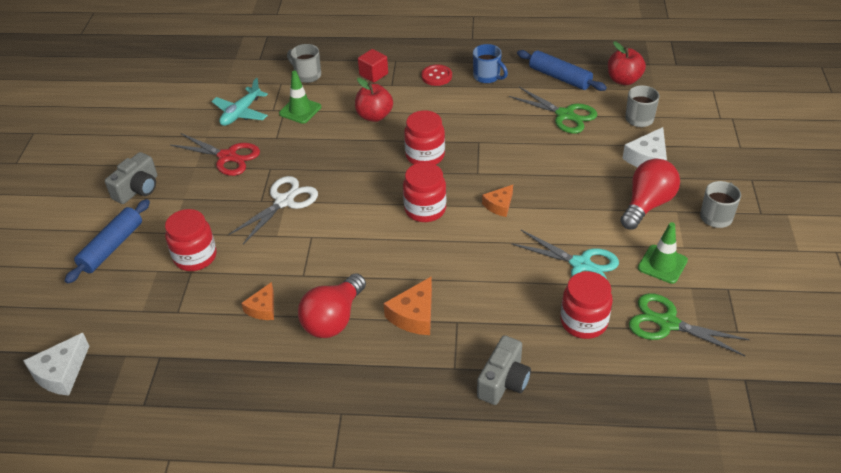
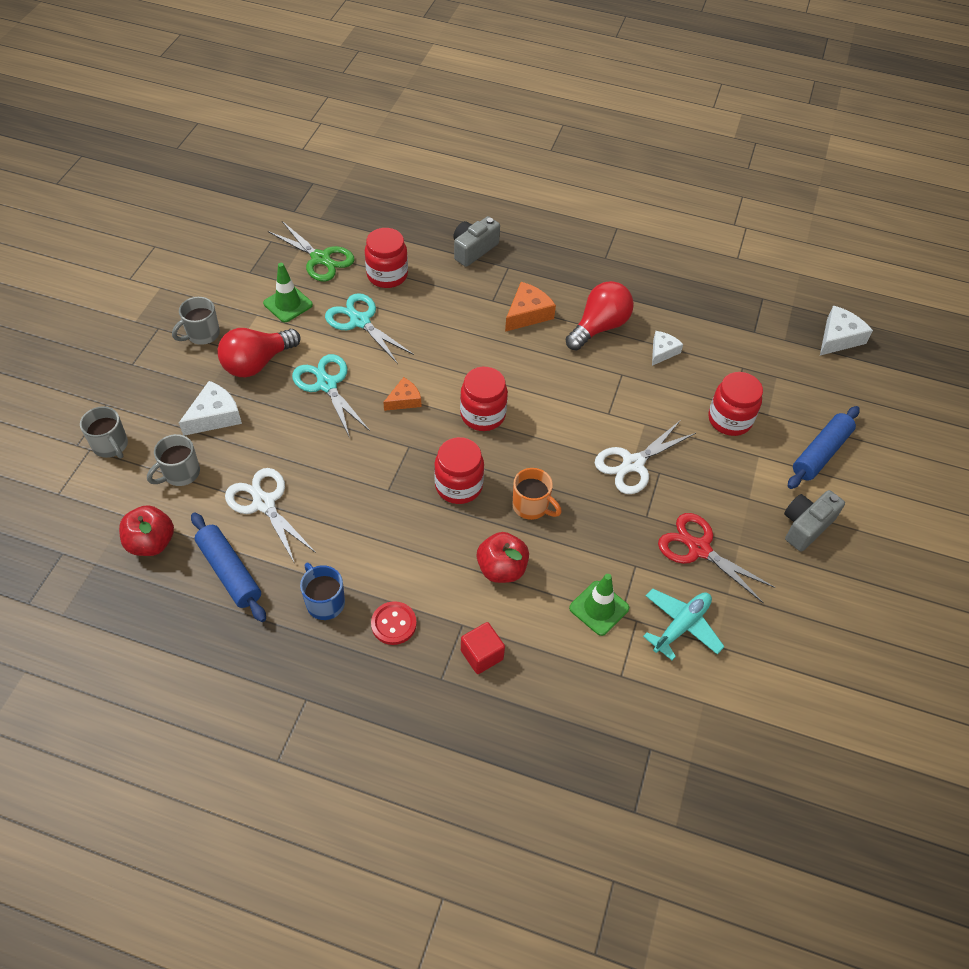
camera: 170 degrees left, 10 degrees up
orange cheese [241,282,274,320] -> white cheese [652,331,683,366]
grey mug [287,44,321,83] -> grey mug moved to [80,406,128,458]
green scissors [509,87,597,134] -> white scissors [225,468,316,564]
none -> turquoise scissors [292,354,370,438]
none -> orange mug [512,468,562,520]

